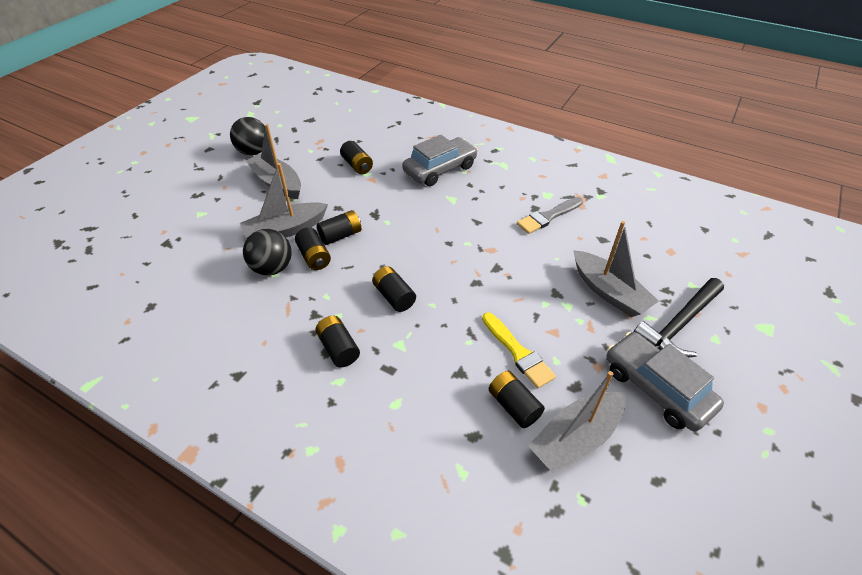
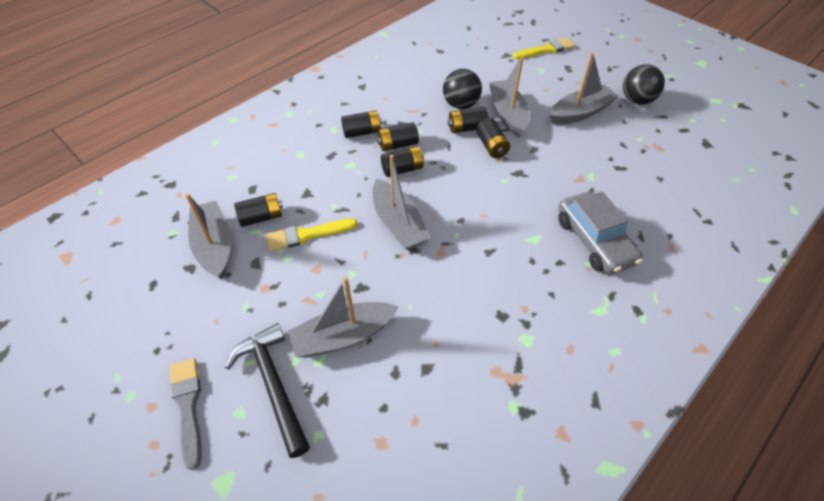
camera: 105 degrees right, 5 degrees up
black battery [340,141,373,174] -> black battery moved to [377,122,419,151]
grey brush [517,197,583,234] -> grey brush moved to [170,358,202,470]
grey car [607,332,724,432] -> none
none -> grey boat [373,155,430,250]
none -> yellow brush [513,38,576,59]

